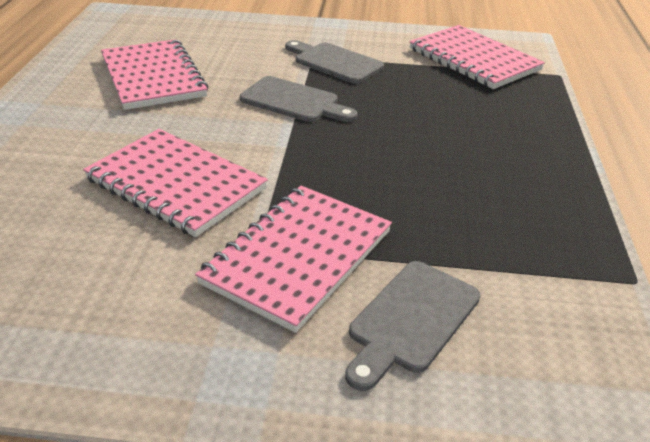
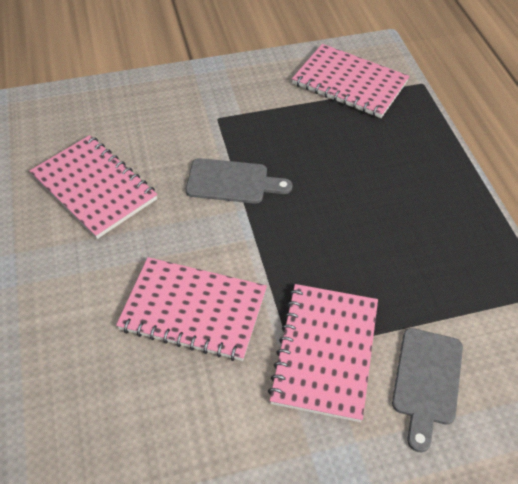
camera: 20 degrees left, 15 degrees up
grey cutting board [285,40,384,84] -> none

